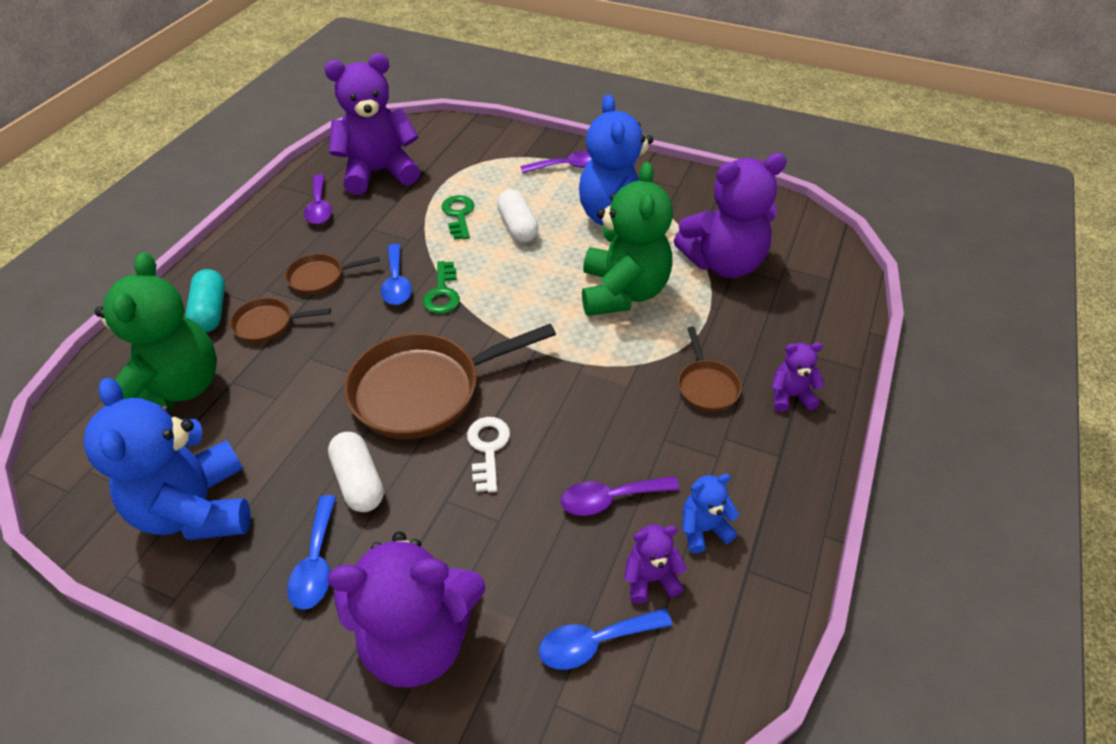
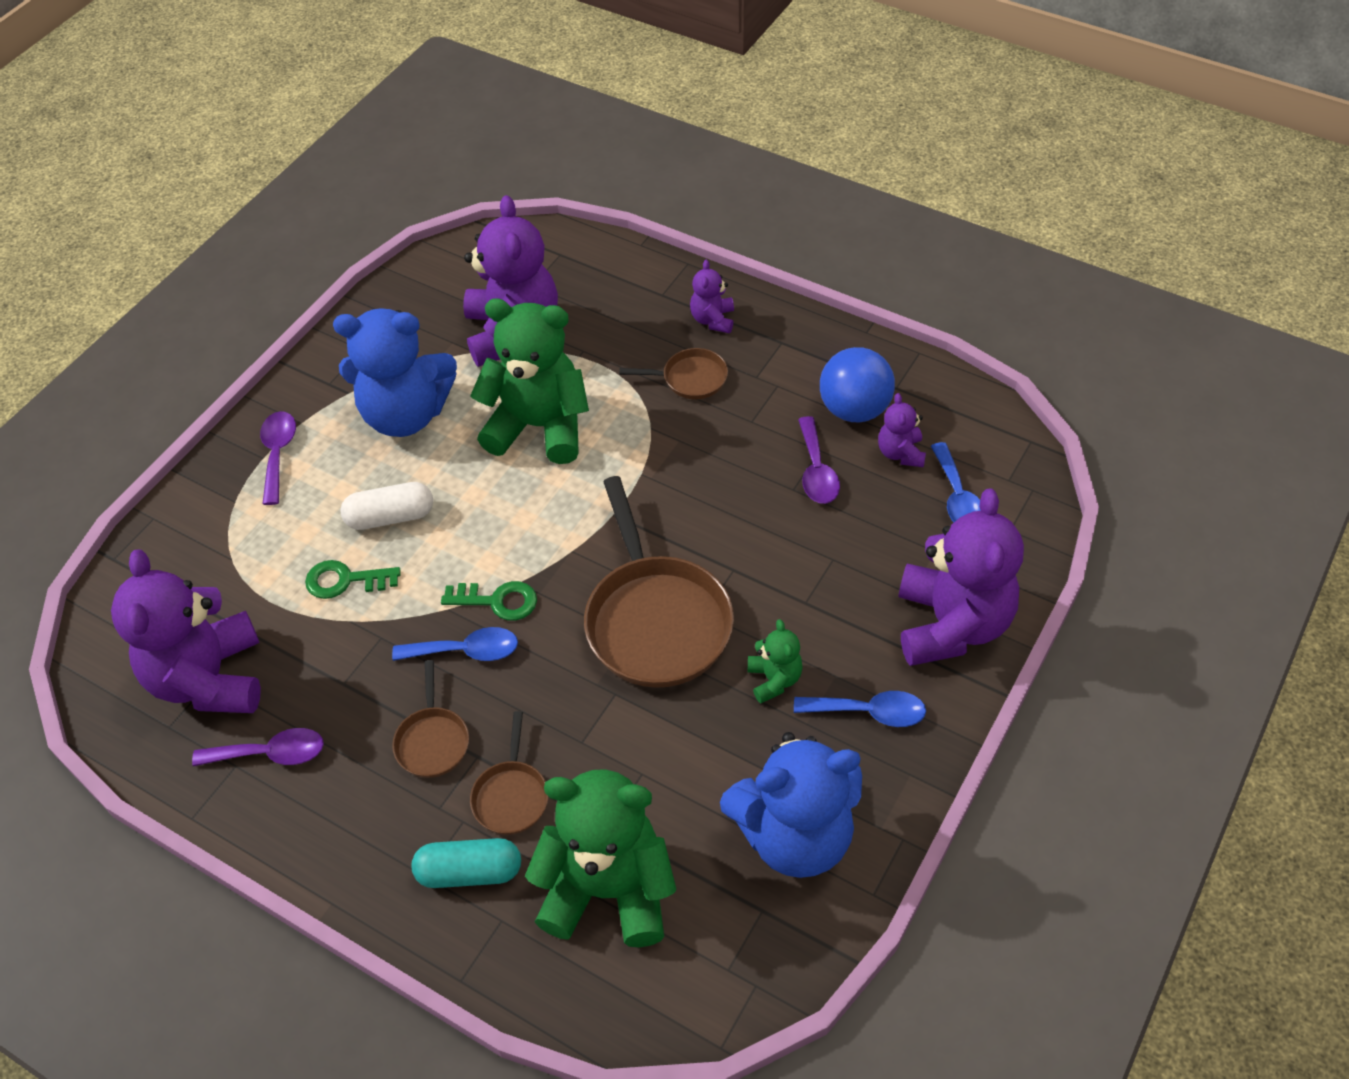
camera: 80 degrees left, 5 degrees up
white capsule [328,432,384,512] -> green teddy bear [748,619,803,704]
white key [467,417,510,493] -> none
blue teddy bear [682,474,739,553] -> blue ball [820,347,895,422]

